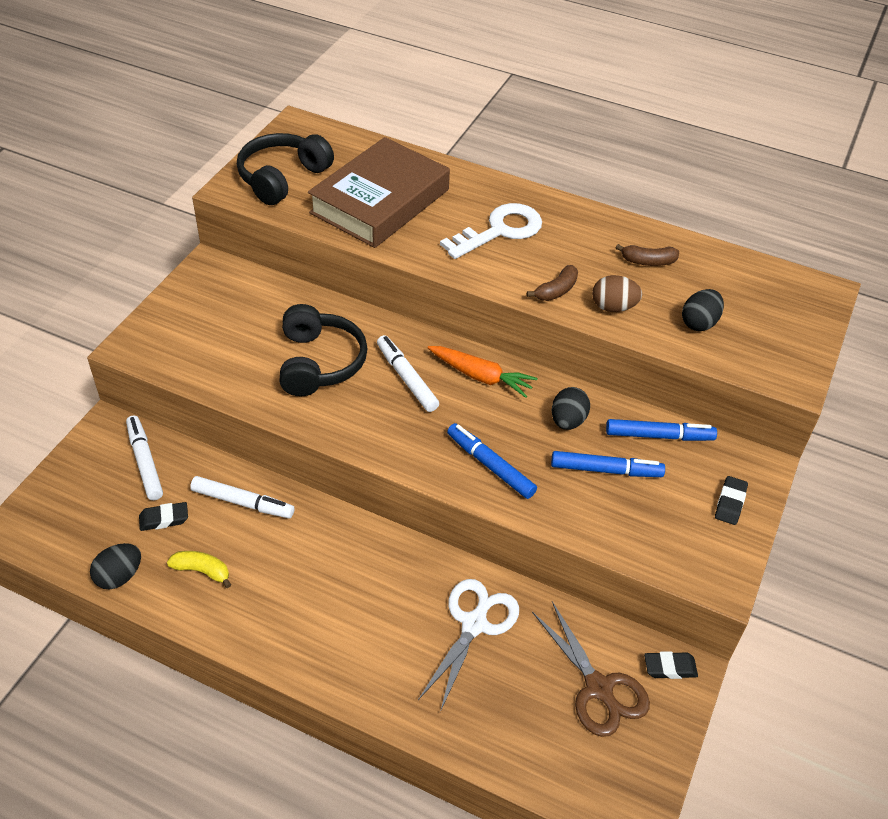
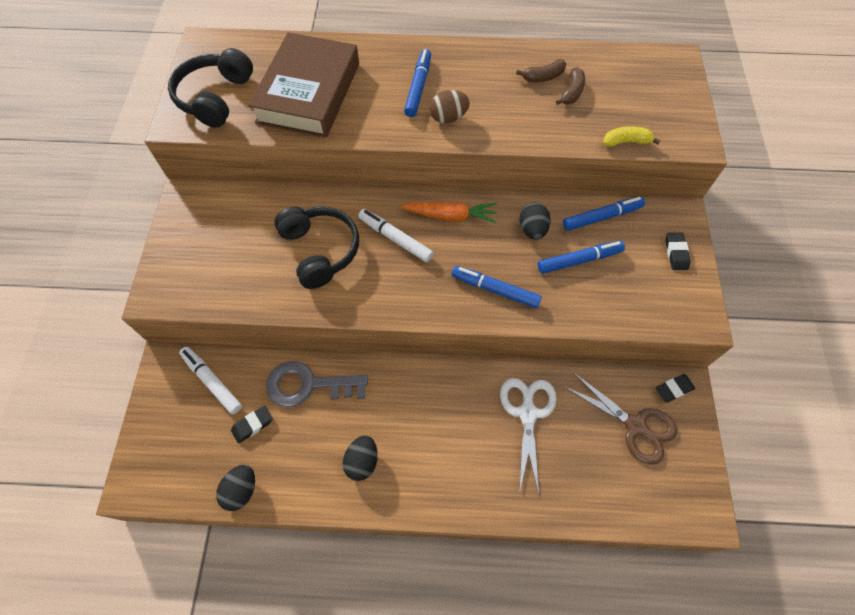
camera: 20 degrees left, 15 degrees up
yellow banana [167,551,231,588] -> yellow banana moved to [603,126,661,147]
white marker [190,476,294,518] -> grey key [266,361,368,407]
white key [440,203,542,259] -> blue marker [404,49,431,117]
brown banana [527,265,578,301] -> brown banana moved to [556,67,585,105]
brown egg [592,275,642,312] -> brown egg moved to [429,90,470,123]
black egg [682,289,724,331] -> black egg moved to [343,435,378,481]

